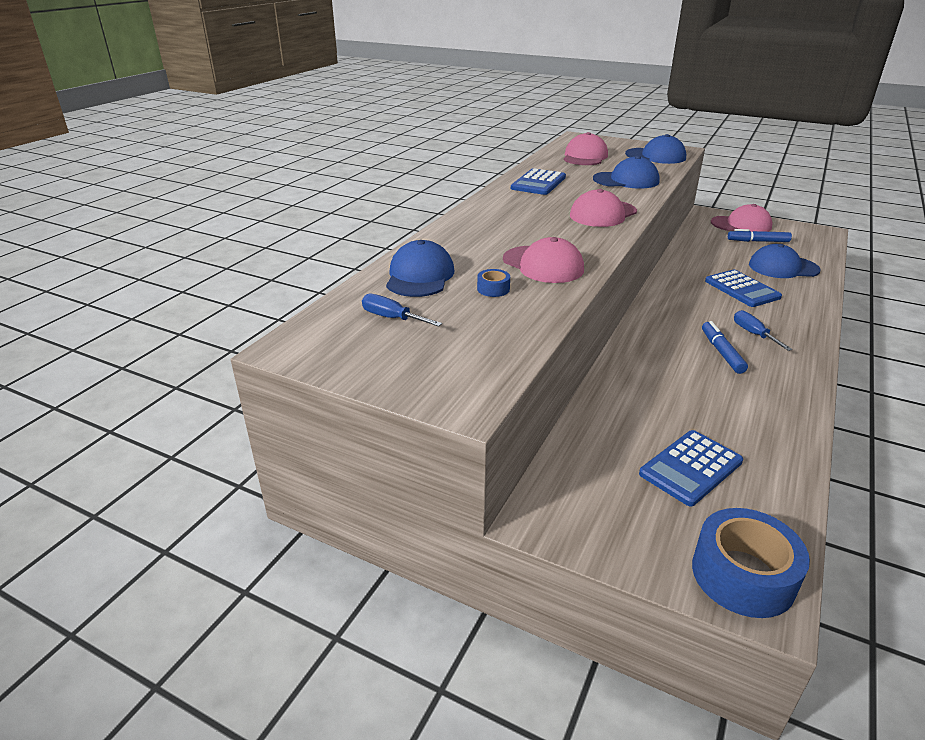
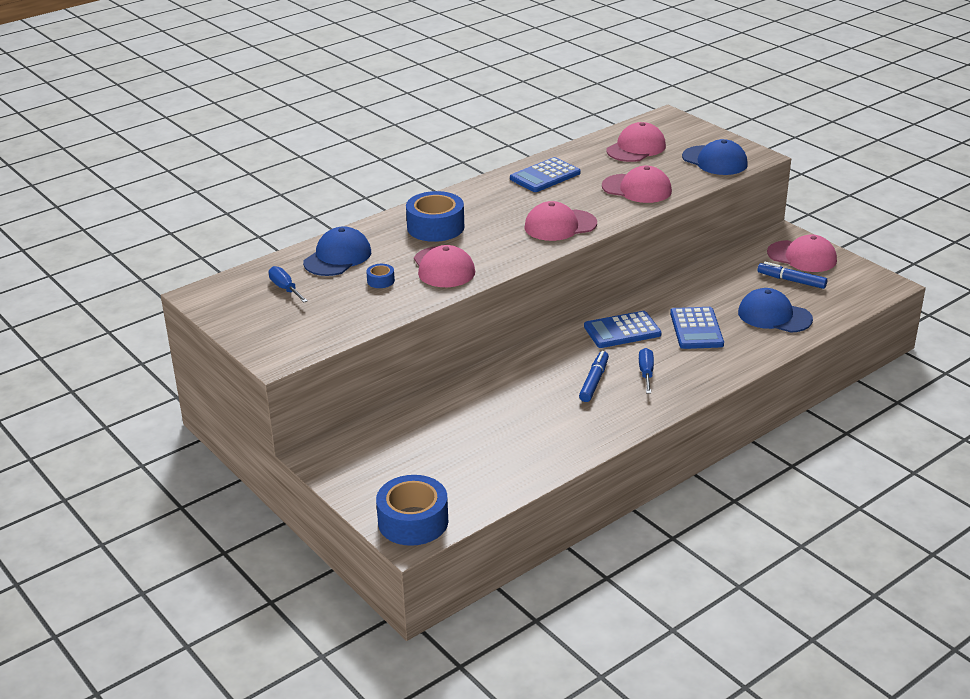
camera: 25 degrees right, 0 degrees up
blue cap [593,156,660,189] -> pink cap [602,166,672,203]
blue calculator [639,430,743,506] -> blue calculator moved to [584,311,662,348]
none -> blue tape [406,191,464,242]

